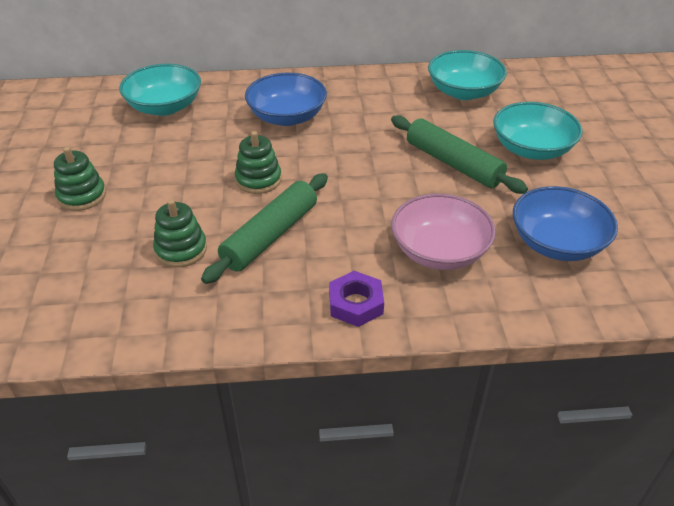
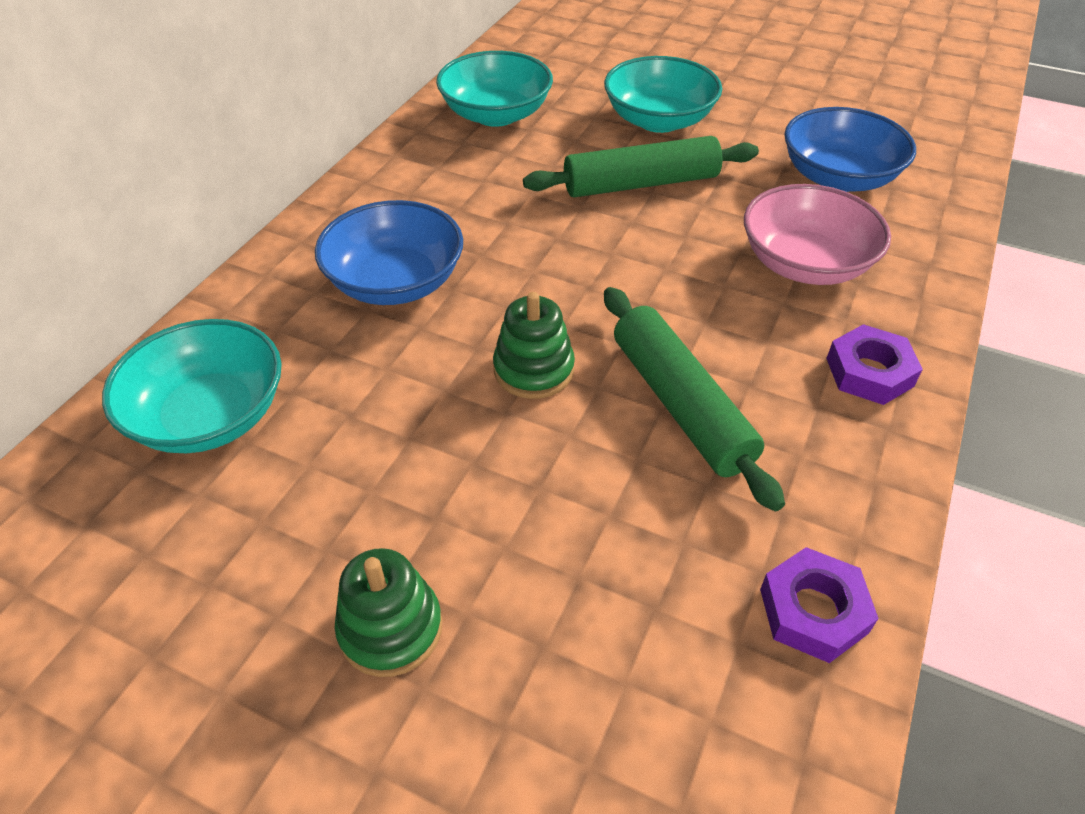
camera: 60 degrees left, 5 degrees up
green stacking toy [153,199,207,267] -> none
none -> purple nut [760,547,879,663]

